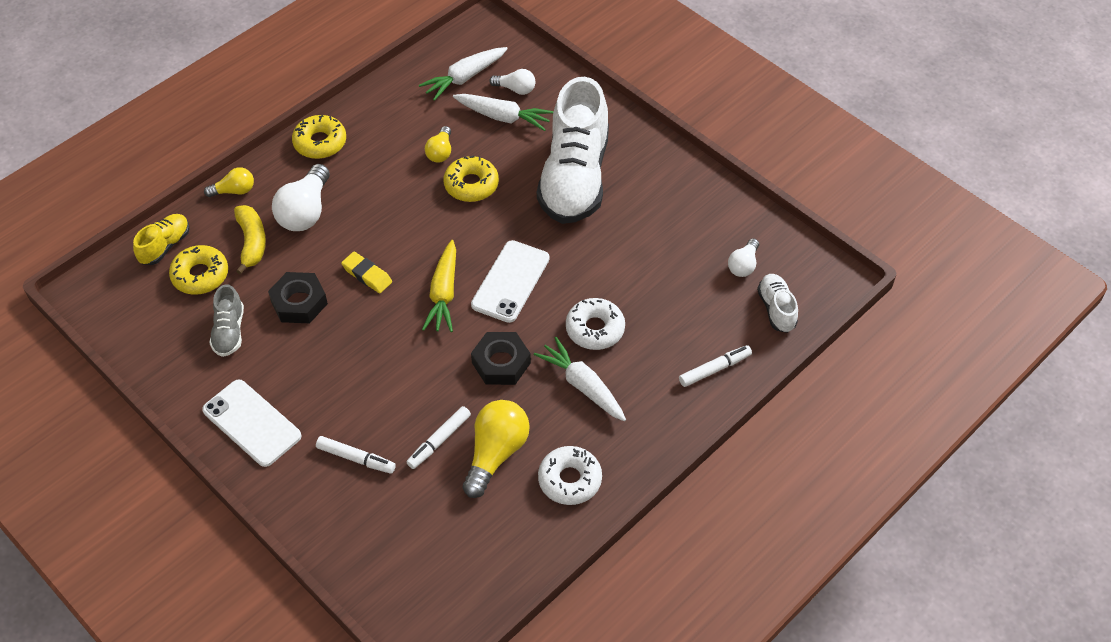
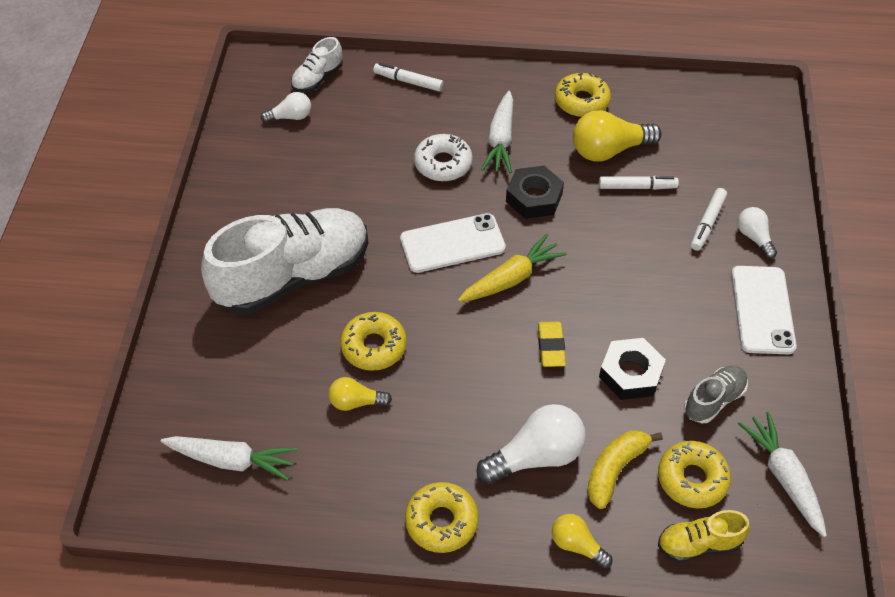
camera: 130 degrees left, 0 degrees up
white marker [316,436,396,474] -> white marker turned 135 degrees counterclockwise [691,188,727,251]
yellow light bulb [425,126,451,162] -> yellow light bulb turned 150 degrees counterclockwise [329,377,392,411]
white carrot [453,94,554,131] -> white carrot moved to [738,411,827,537]
white light bulb [489,69,535,95] -> white light bulb moved to [737,207,777,259]
white donut [538,446,602,505] -> yellow donut [555,73,611,117]

